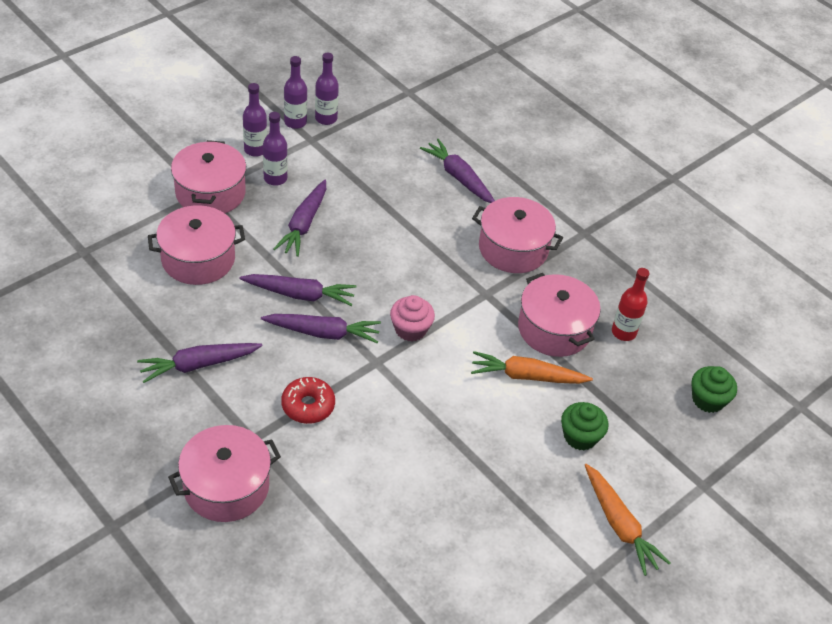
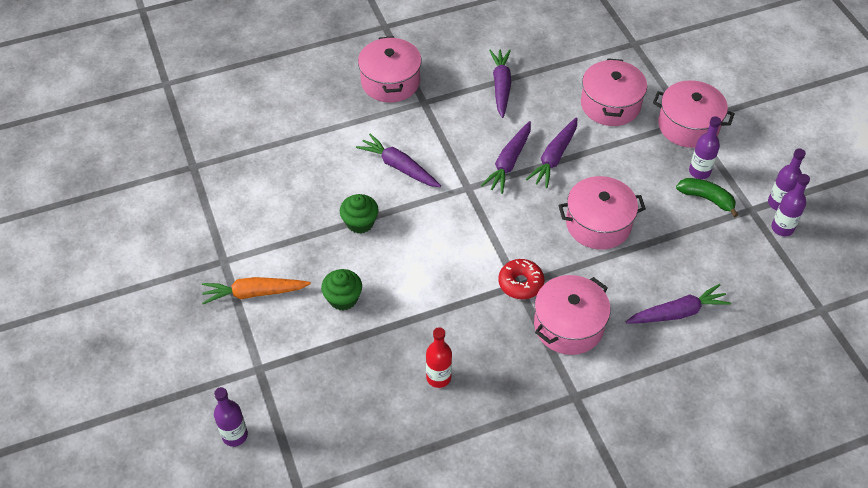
camera: 115 degrees right, 5 degrees up
purple bottle [243,83,267,157] -> purple bottle moved to [214,387,248,447]
purple carrot [274,180,326,257] -> purple carrot moved to [356,134,441,187]
red donut [281,377,335,424] -> red donut moved to [499,259,544,299]
pink cupcake [390,295,435,342] -> none
orange carrot [471,351,593,384] -> none
pink pot [518,273,601,357] -> pink pot moved to [558,176,646,250]
green cupcake [692,366,737,413] -> green cupcake moved to [340,194,379,234]
none -> green banana [676,178,738,217]

